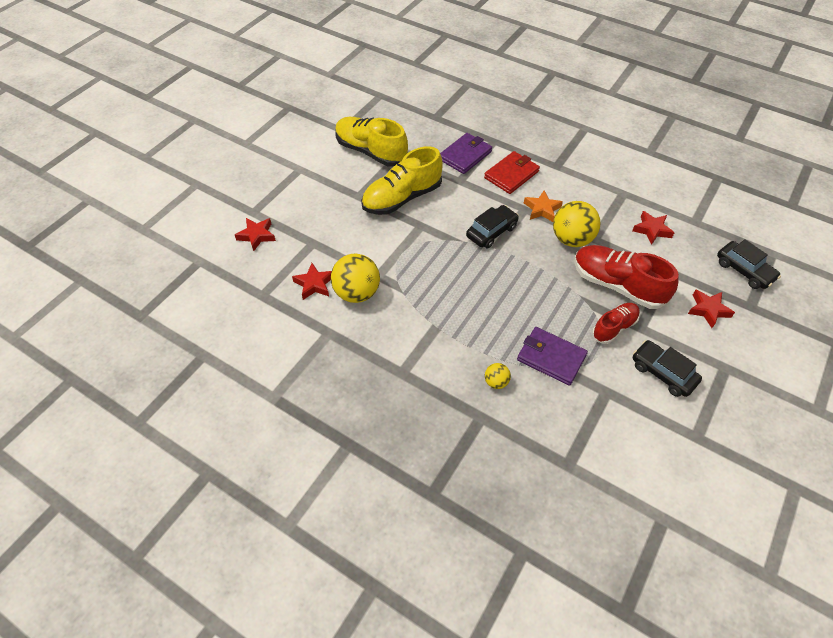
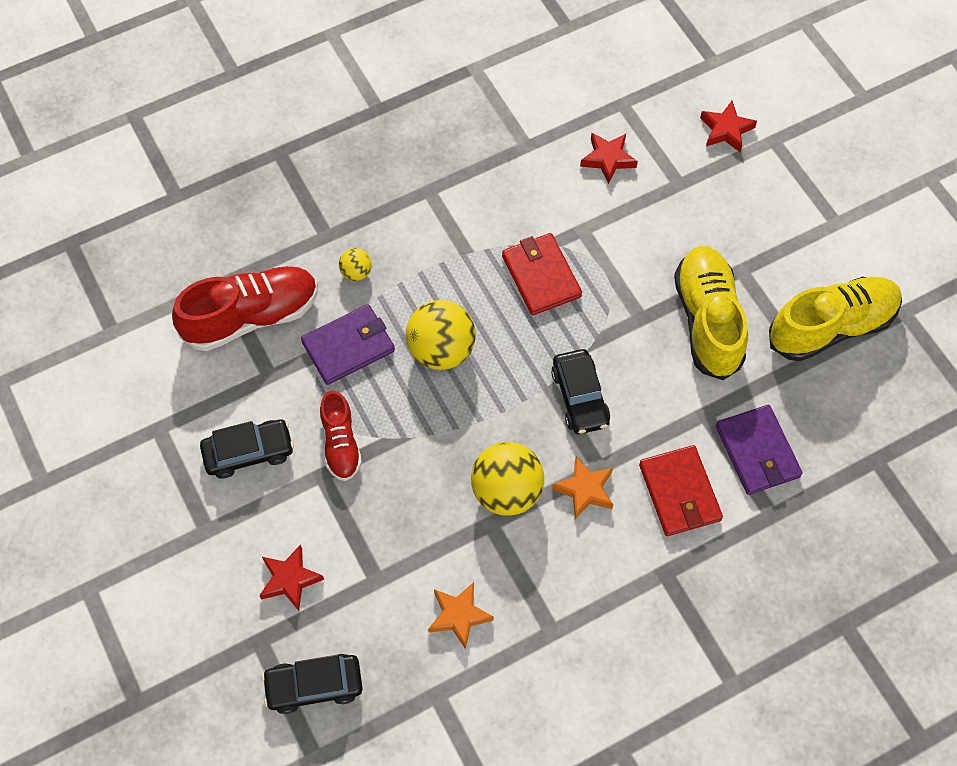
camera: 120 degrees right, 10 degrees up
yellow ball [331,254,380,303] -> yellow ball moved to [406,300,476,370]
red shoe [574,245,679,309] -> red shoe moved to [172,266,318,351]
red star [632,211,675,245] -> orange star [428,582,494,650]
none -> red wallet [502,233,582,315]

